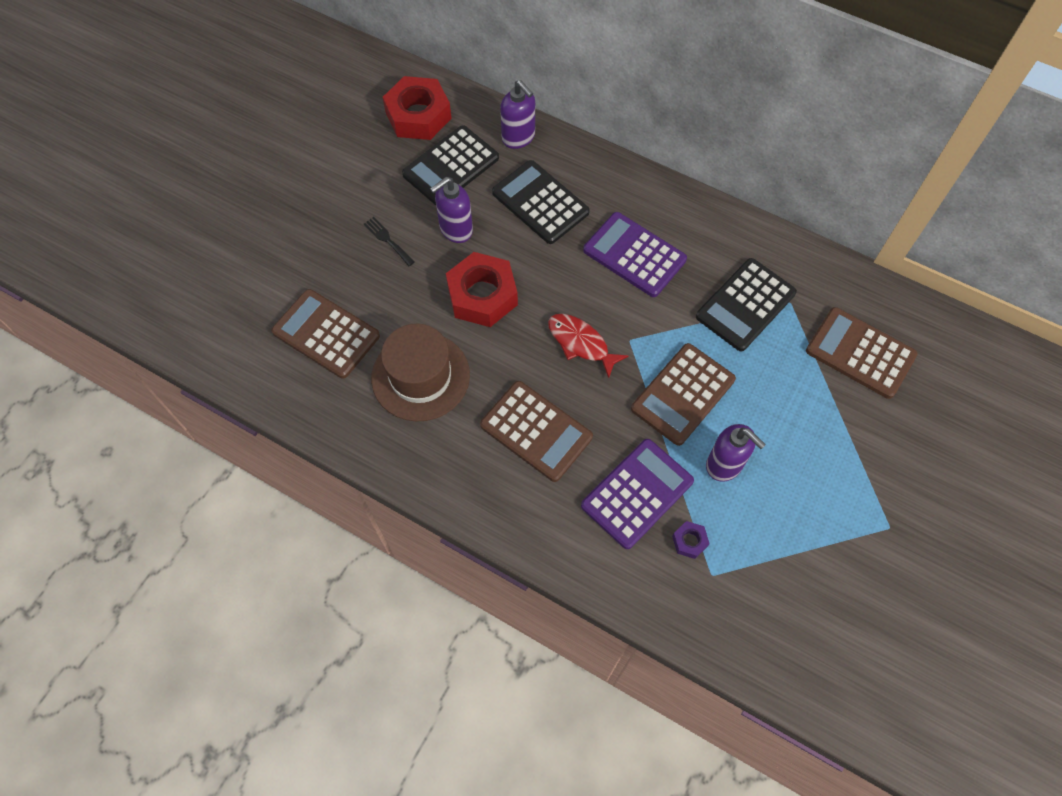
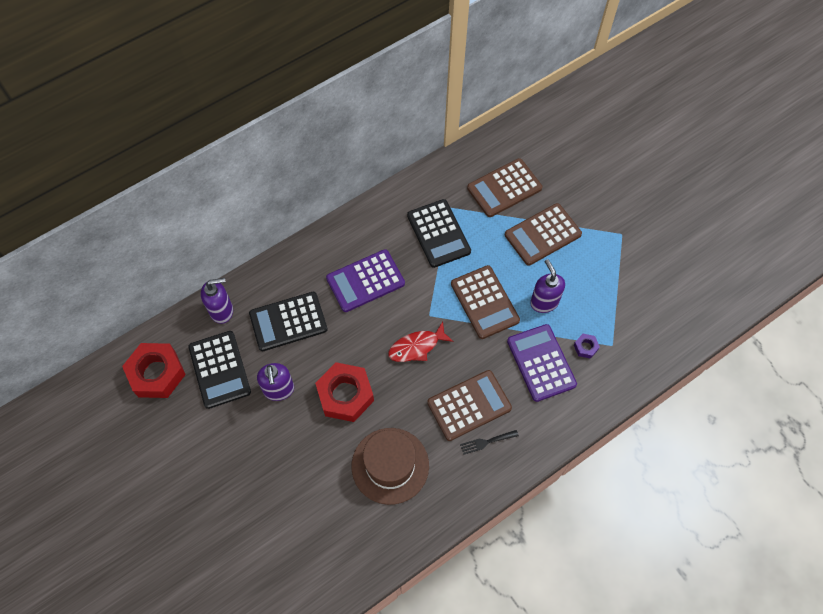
camera: 65 degrees left, 0 degrees up
brown calculator [271,289,380,379] -> brown calculator moved to [505,203,582,266]
black fork [364,217,415,266] -> black fork moved to [460,430,519,455]
purple soap dispenser [706,424,766,482] -> purple soap dispenser turned 90 degrees counterclockwise [530,259,565,313]

